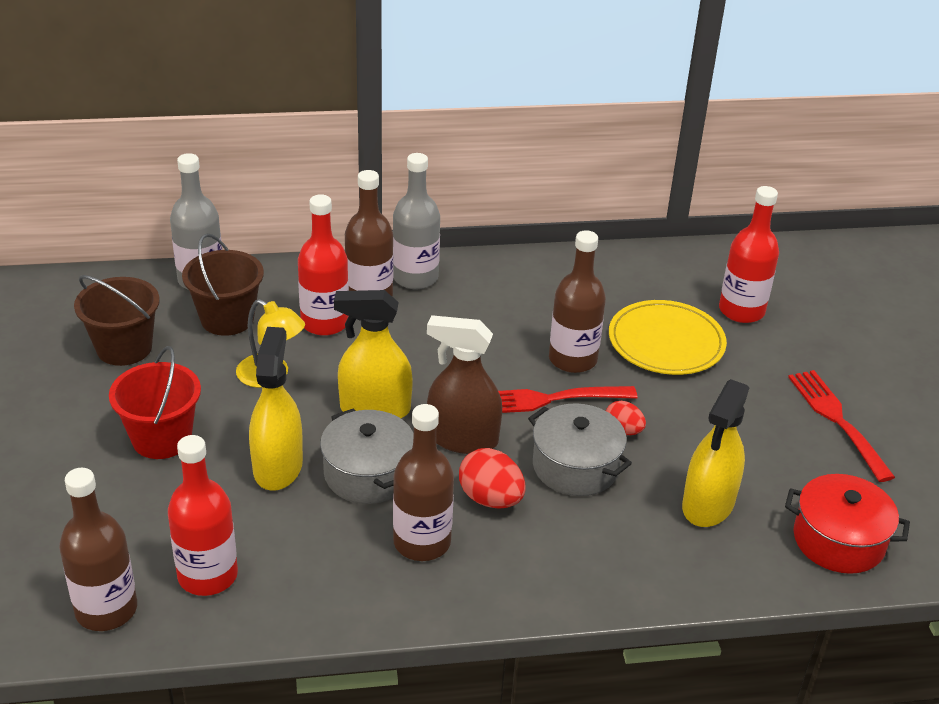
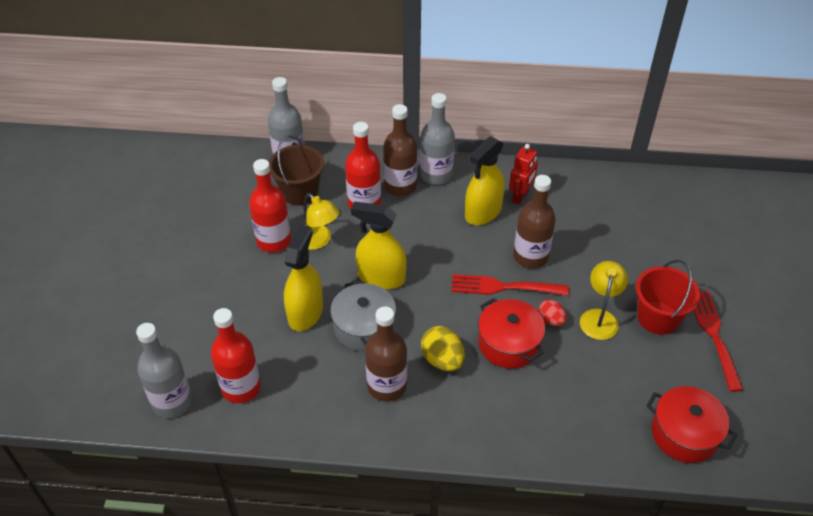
camera: 15 degrees right, 10 degrees up
brown bottle [59,467,137,631] -> grey bottle [136,323,192,418]
brown bucket [74,275,160,366] -> none
red bucket [109,346,201,459] -> red bucket moved to [636,260,700,335]
brown spray bottle [427,315,502,454] -> none
red egg [459,448,526,509] -> yellow egg [421,326,465,371]
grey pot [528,403,632,496] -> red pot [478,298,545,369]
yellow plate [609,300,727,375] -> none
yellow spray bottle [682,379,749,527] -> yellow spray bottle moved to [465,136,505,225]
red bottle [719,186,779,323] -> red bottle moved to [249,159,291,253]
none -> red robot [509,144,538,204]
none -> yellow lamp [580,261,628,340]

